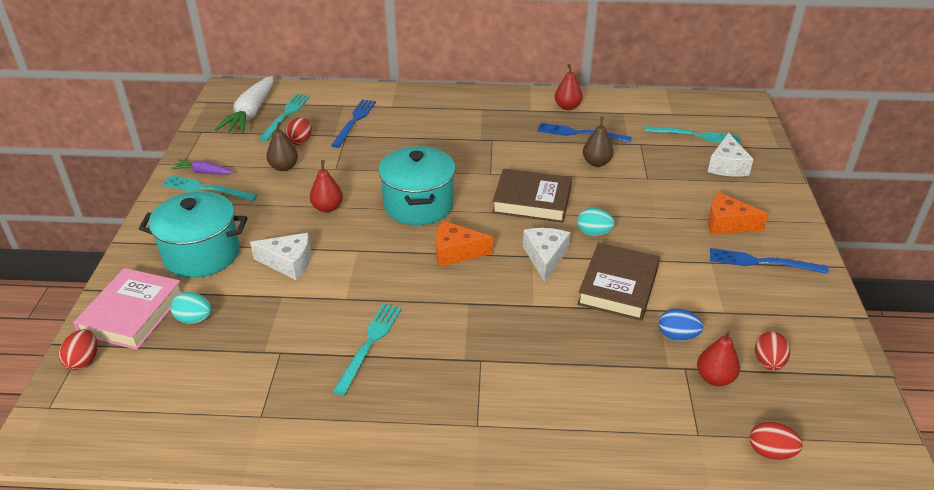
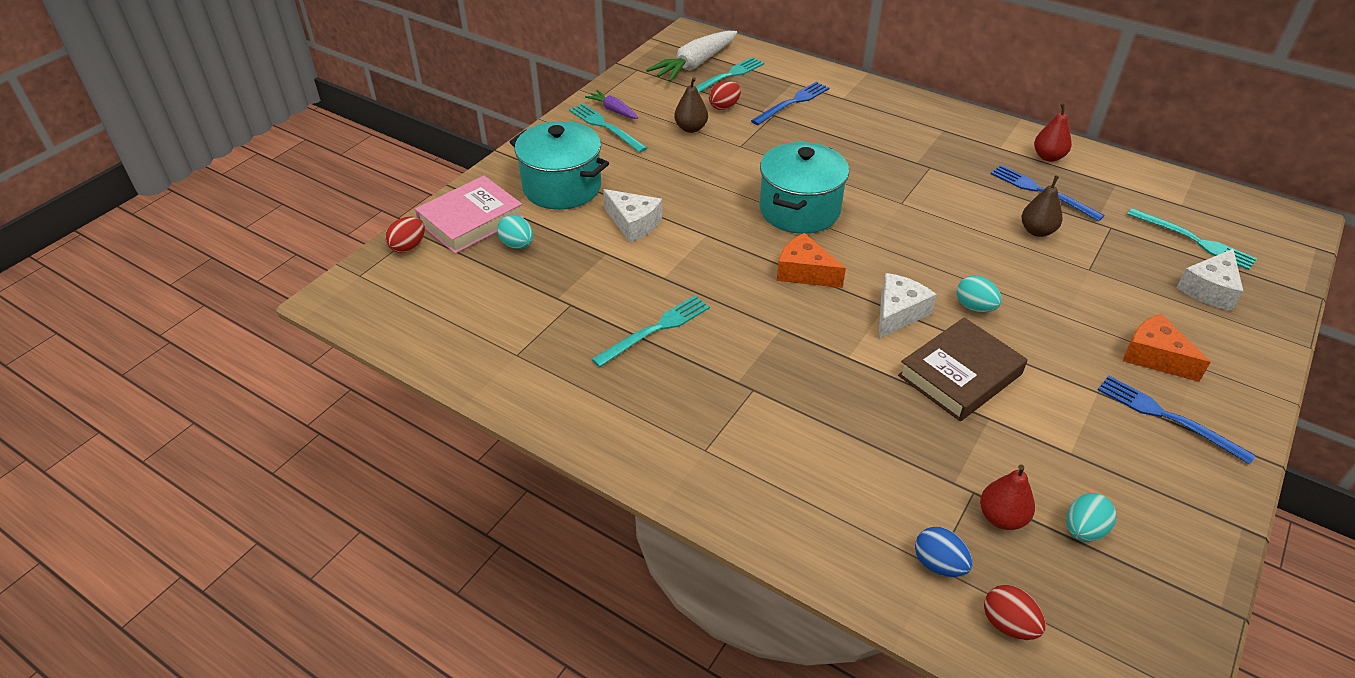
camera: 30 degrees right, 5 degrees up
red pear [310,160,343,213] -> none
brown book [492,169,572,223] -> none
blue egg [659,309,703,341] -> blue egg moved to [915,527,973,577]
red egg [755,332,790,370] -> turquoise egg [1067,493,1117,542]

